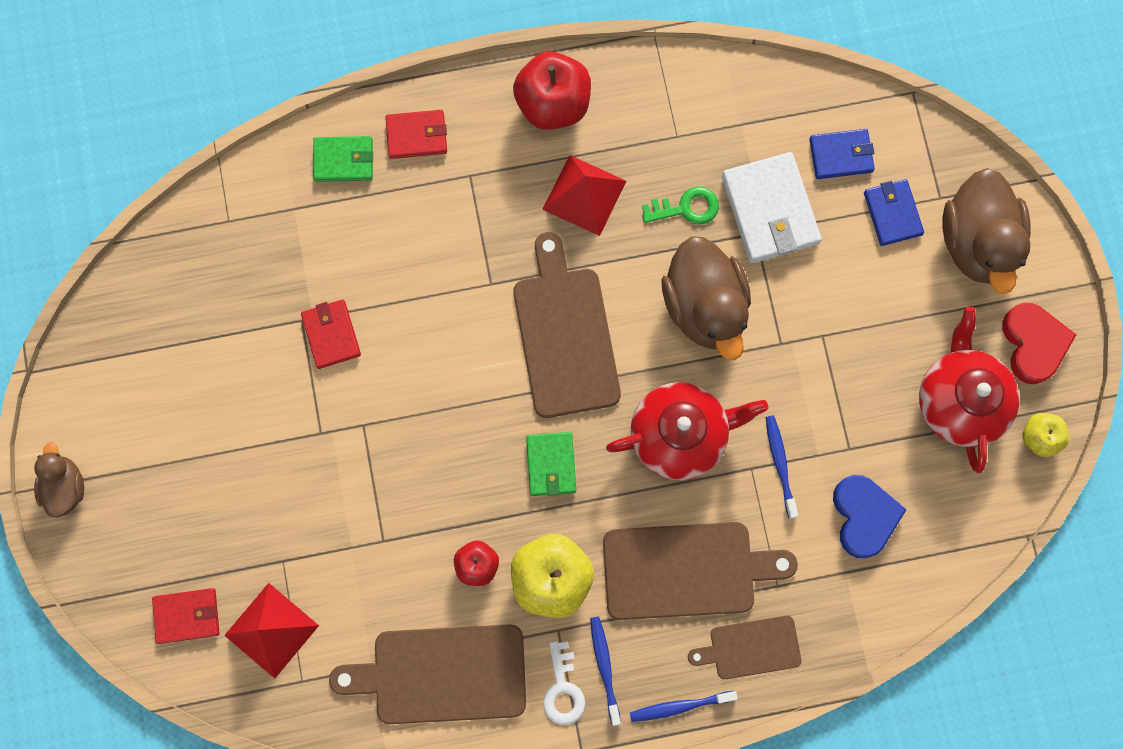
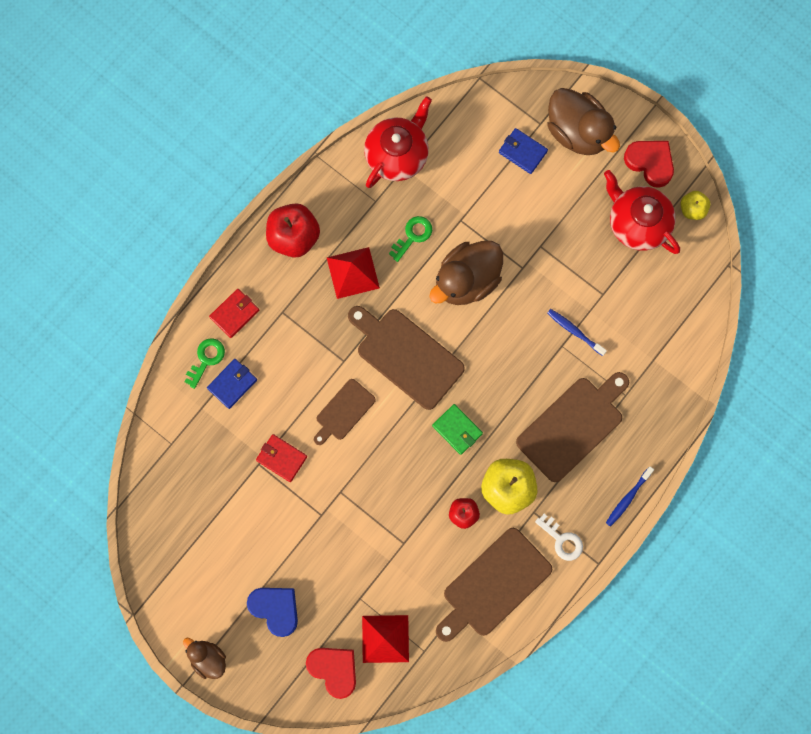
camera: 40 degrees left, 0 degrees up
red wallet [152,588,220,644] -> red heart [306,648,356,699]
green wallet [313,136,373,182] -> green key [185,338,225,389]
blue toothbrush [590,616,621,726] -> none
red teapot [606,382,768,480] -> red teapot moved to [364,96,432,188]
brown duck [662,236,751,360] -> brown duck turned 105 degrees clockwise [429,241,503,305]
brown cutting board [688,615,801,679] -> brown cutting board moved to [314,379,376,445]
white wallet [722,152,822,263] -> none
blue wallet [809,129,875,179] -> blue wallet moved to [207,359,257,409]
blue heart [833,475,907,558] -> blue heart moved to [247,588,298,637]

